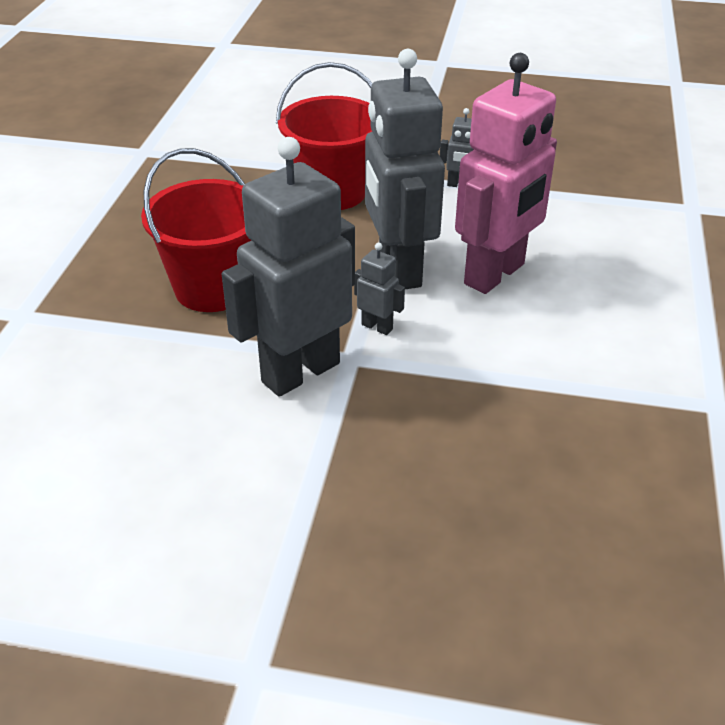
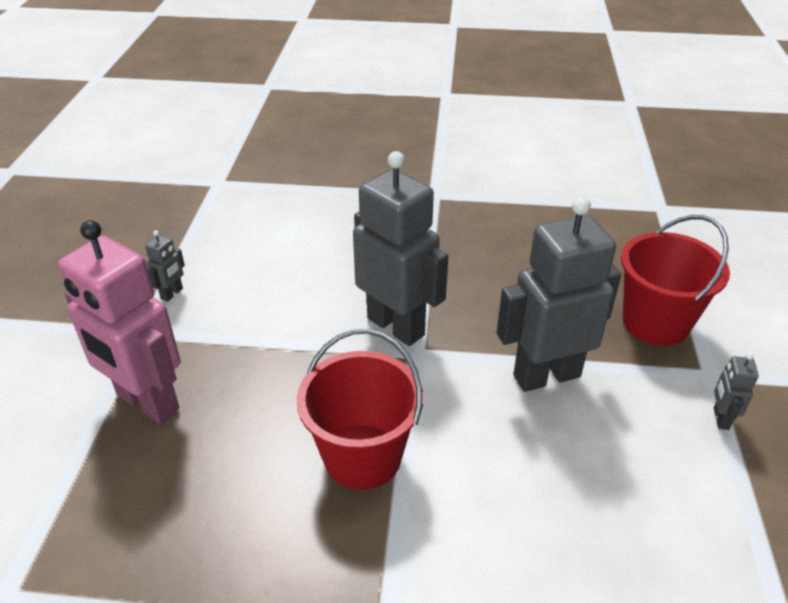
camera: 85 degrees right, 0 degrees up
red bucket [141,148,252,312] -> red bucket moved to [297,329,423,490]
grey robot [354,243,405,335] -> grey robot moved to [145,230,185,302]
pink robot [455,53,557,294] -> pink robot moved to [58,220,181,424]

